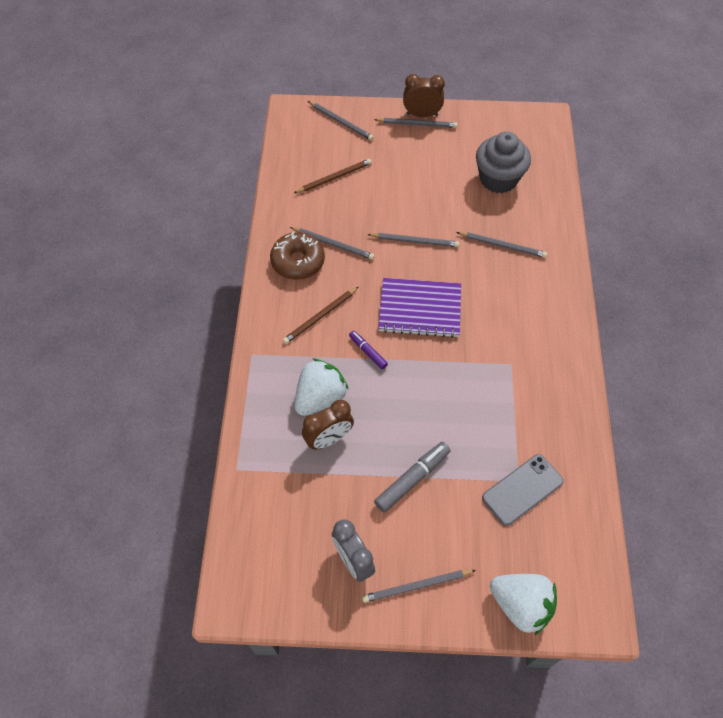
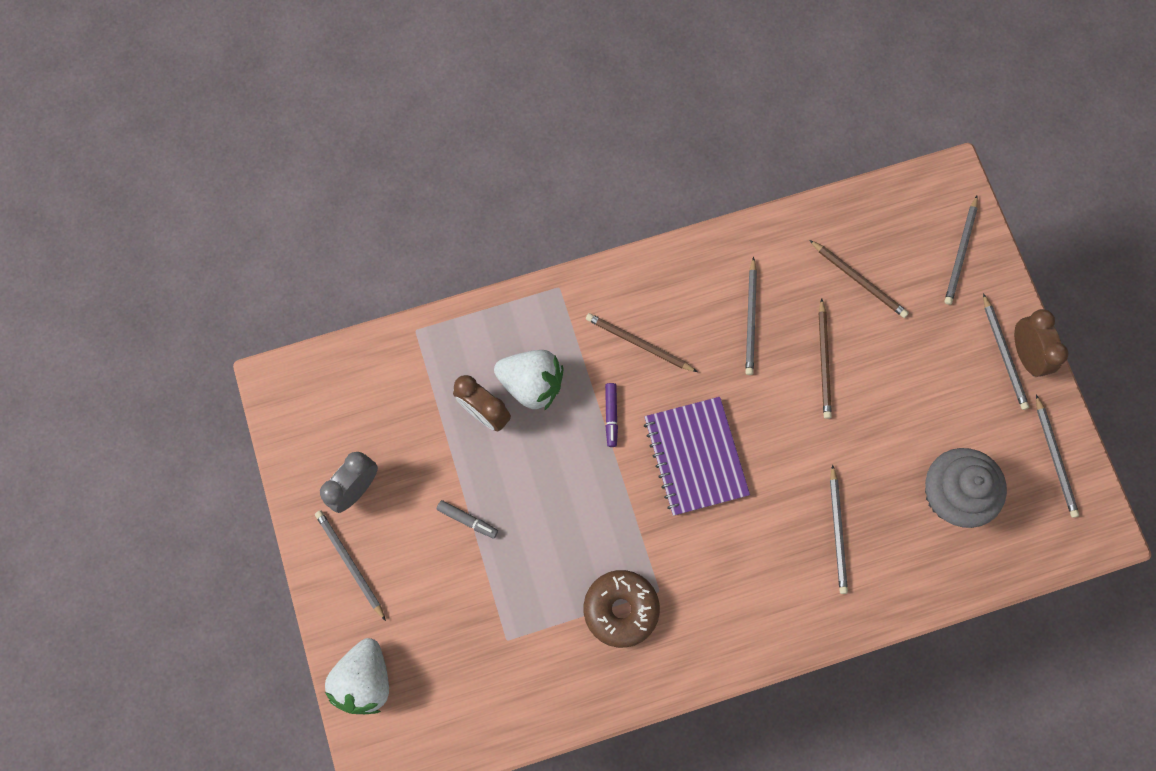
camera: 70 degrees right, 15 degrees up
brown donut [270,232,325,280] -> brown donut moved to [584,570,660,648]
purple marker [349,331,388,369] -> purple marker turned 150 degrees clockwise [605,383,618,447]
grey pencil [367,233,460,247] -> grey pencil moved to [1036,394,1079,518]
grey marker [374,442,451,513] -> grey marker [437,500,498,539], size x0.59
grey phone [482,454,564,526] -> none
none -> brown pencil [819,298,832,419]

